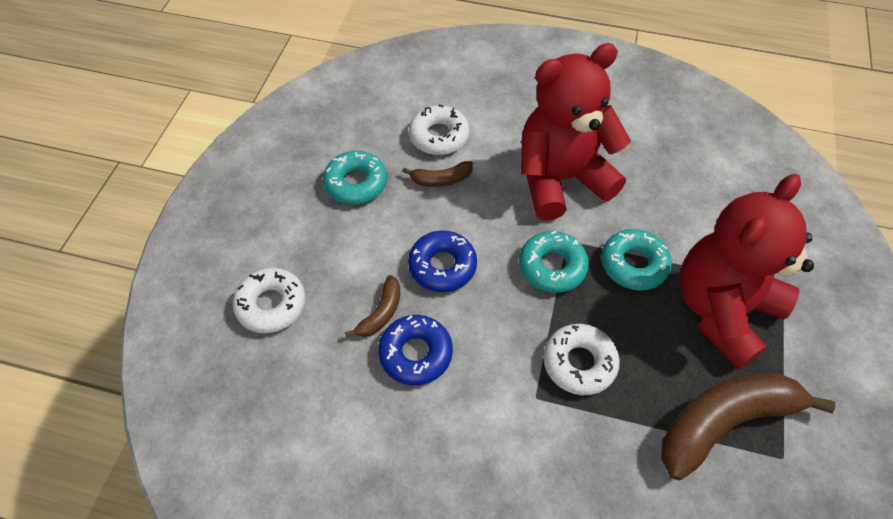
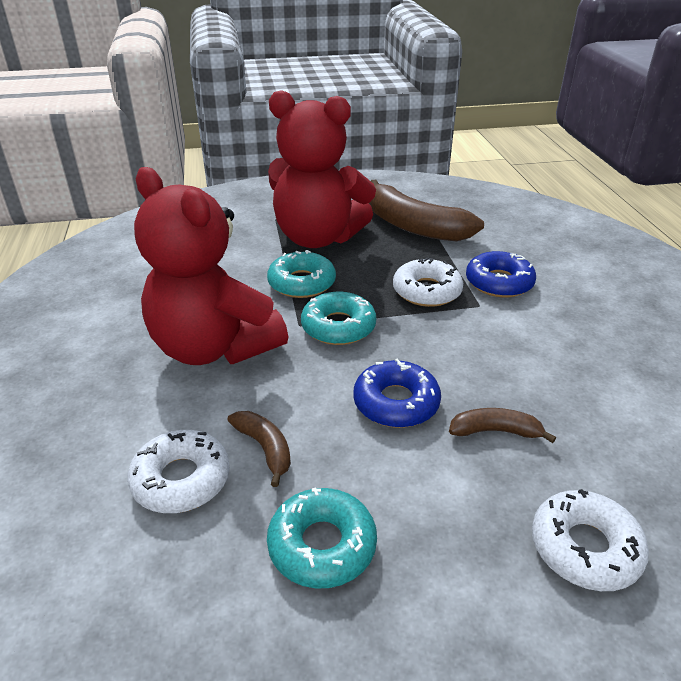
camera: 115 degrees left, 20 degrees down
blue donut [378,315,453,385] -> blue donut moved to [466,251,536,298]

